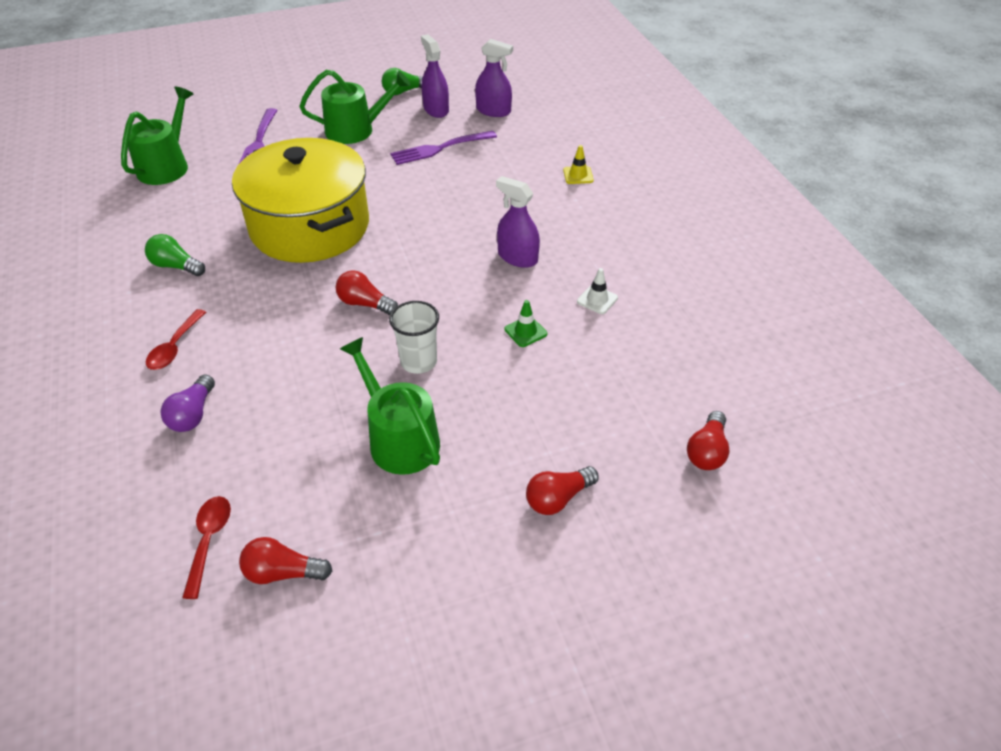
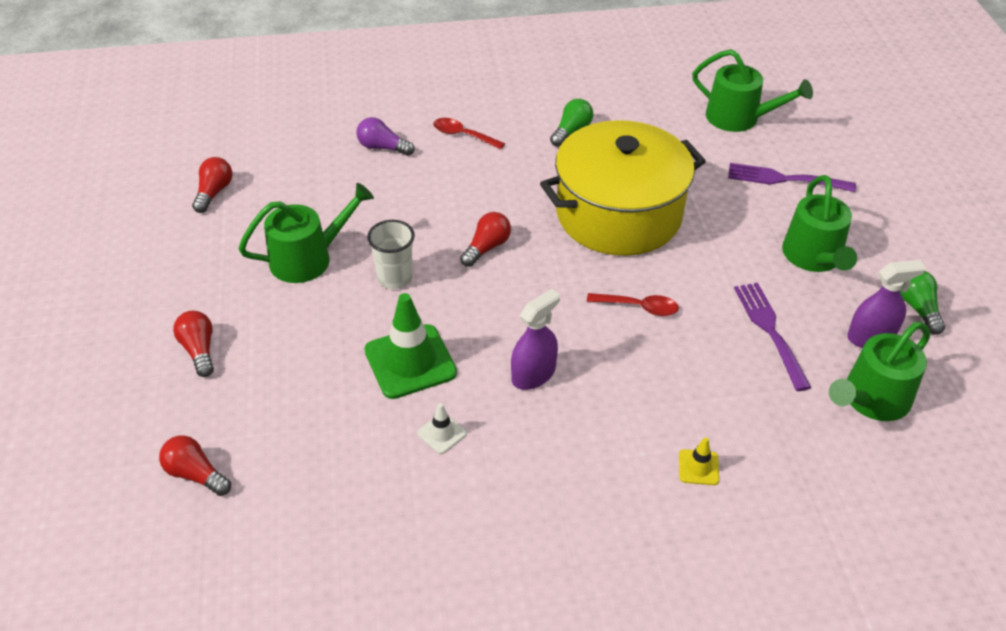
camera: 100 degrees right, 0 degrees up
red spoon [182,496,231,599] -> red spoon moved to [587,293,679,316]
purple spray bottle [475,39,513,117] -> green watering can [829,322,930,421]
green traffic cone [504,300,547,347] -> green traffic cone [364,293,457,399], size x2.14

